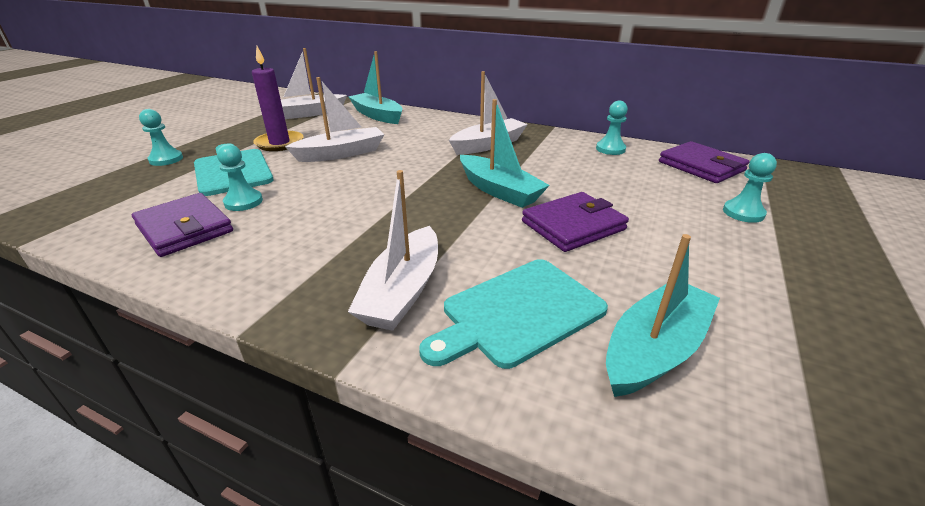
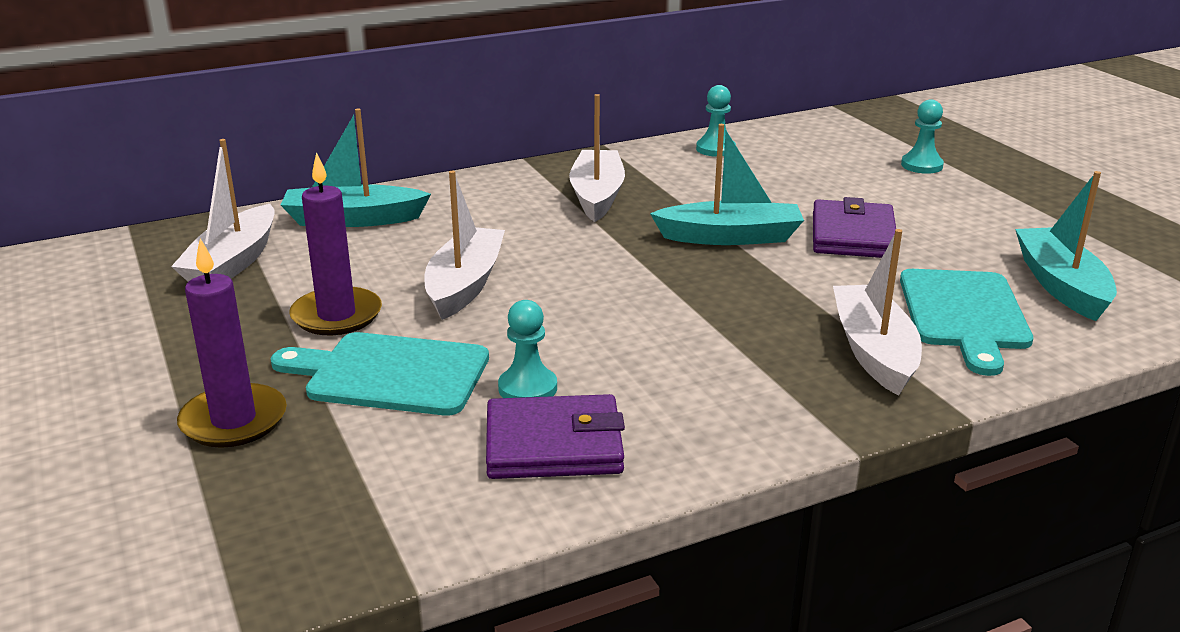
camera: 50 degrees left, 5 degrees down
turquoise pawn [139,109,183,166] -> purple candle [177,238,287,448]
white boat [348,170,438,331] -> white boat turned 150 degrees counterclockwise [833,229,922,396]
purple wallet [659,141,750,183] -> none

